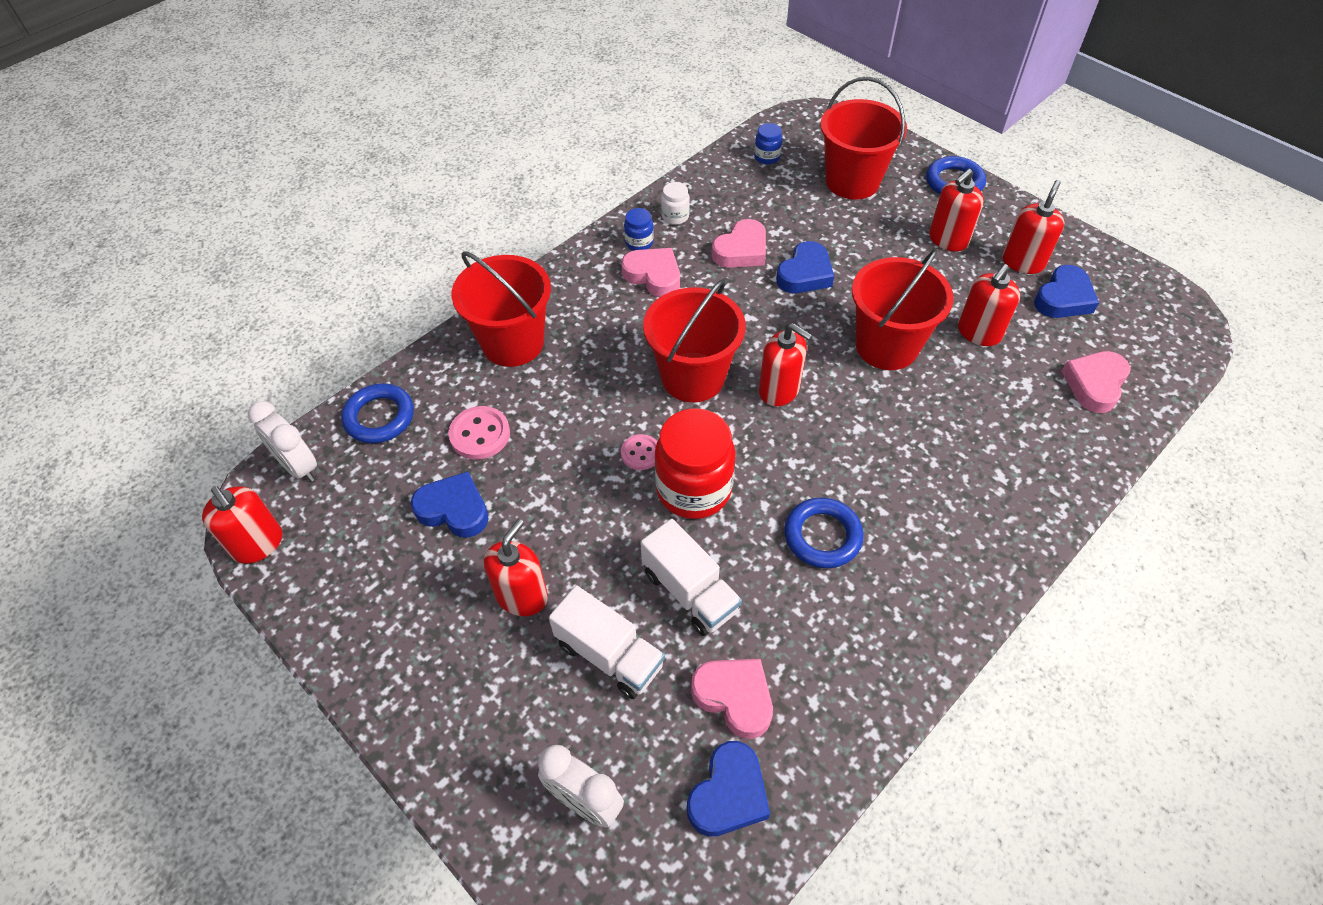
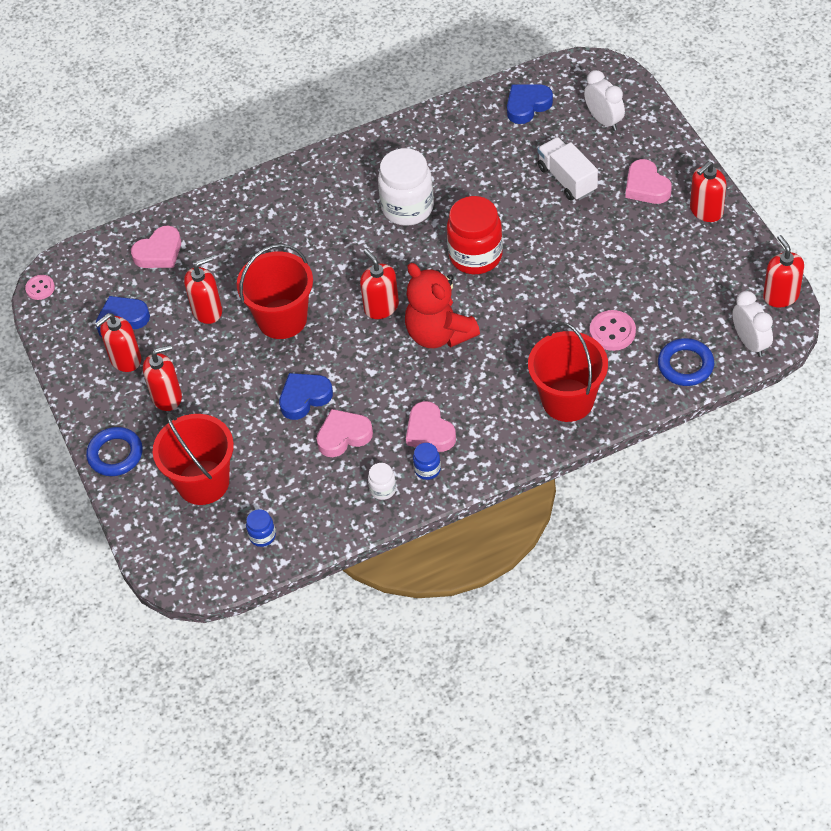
camera: 155 degrees left, 0 degrees up
blue heart [411,471,489,538] -> none
red soap dispenser [484,519,548,616] -> red soap dispenser moved to [690,161,726,222]
pink button [621,434,658,470] -> pink button moved to [25,275,55,300]
white truck [640,519,742,636] -> none
red bucket [643,279,746,402] -> red teddy bear [405,263,480,348]
pink heart [691,659,773,739] -> pink heart moved to [625,159,672,204]
blue ring [784,498,864,568] -> white jar [378,148,434,226]

